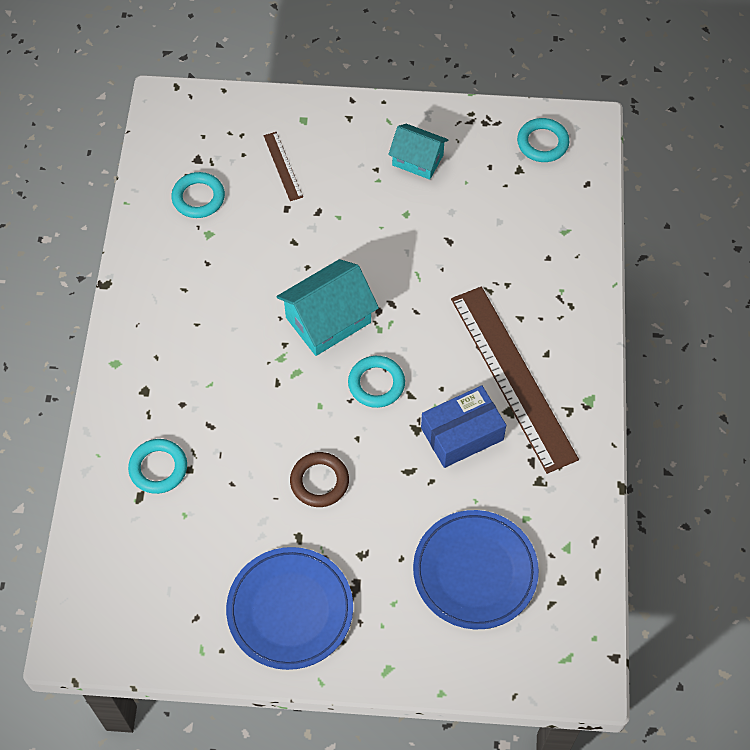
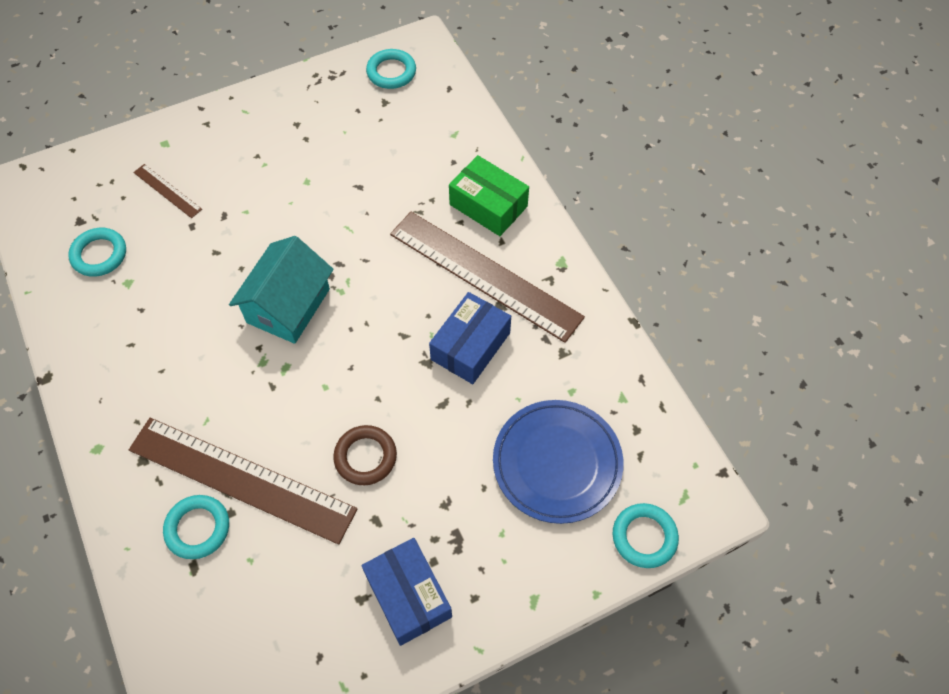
camera: 30 degrees left, 0 degrees up
blue plate [226,547,353,670] -> blue box [361,538,452,646]
turquoise ring [348,356,405,408] -> turquoise ring moved to [613,503,679,568]
turquoise house [388,124,448,180] -> none
none -> brown ruler [129,418,357,545]
none -> green box [449,155,529,236]

